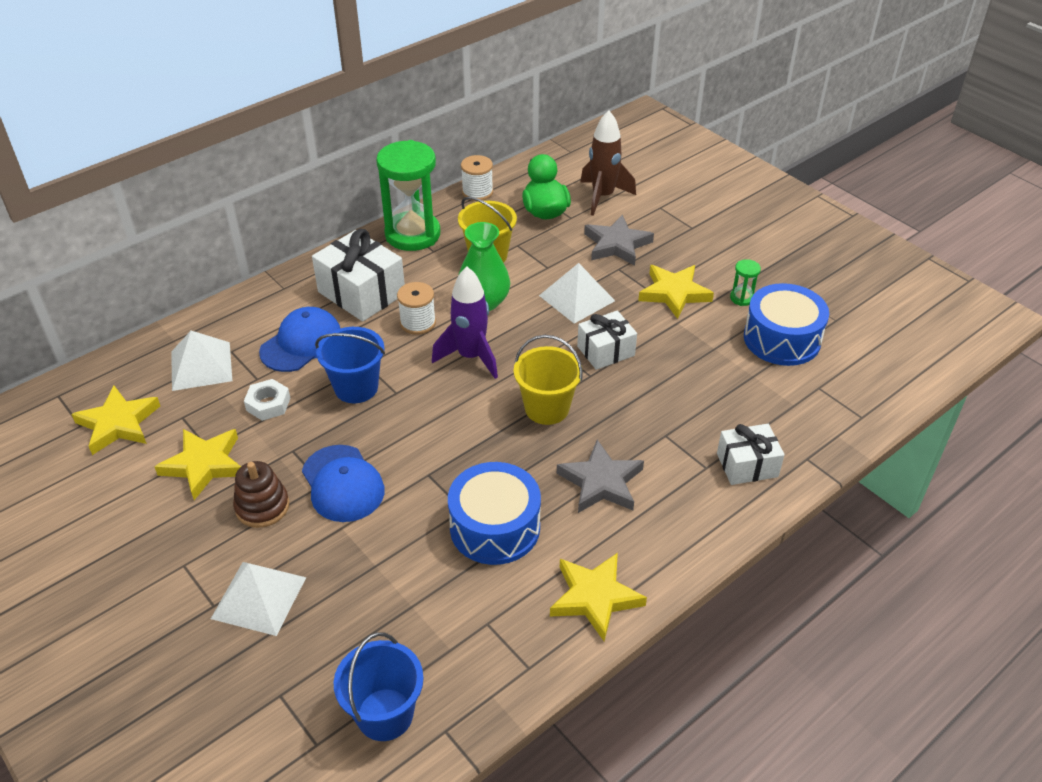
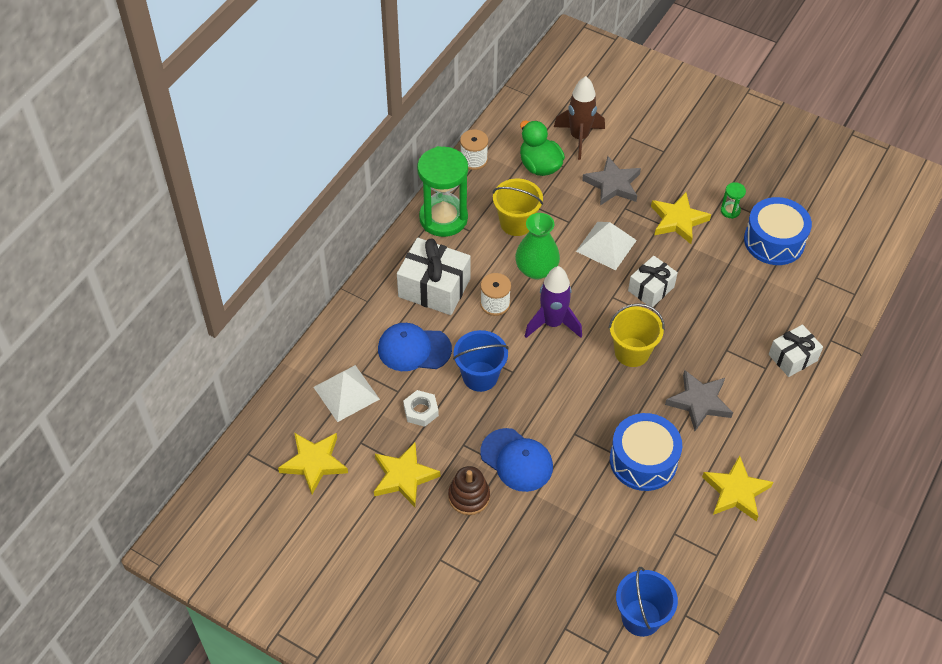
camera: 20 degrees left, 10 degrees up
white pyramid [211,562,306,636] -> none
blue cap [259,307,340,372] -> blue cap turned 105 degrees counterclockwise [378,323,452,371]

